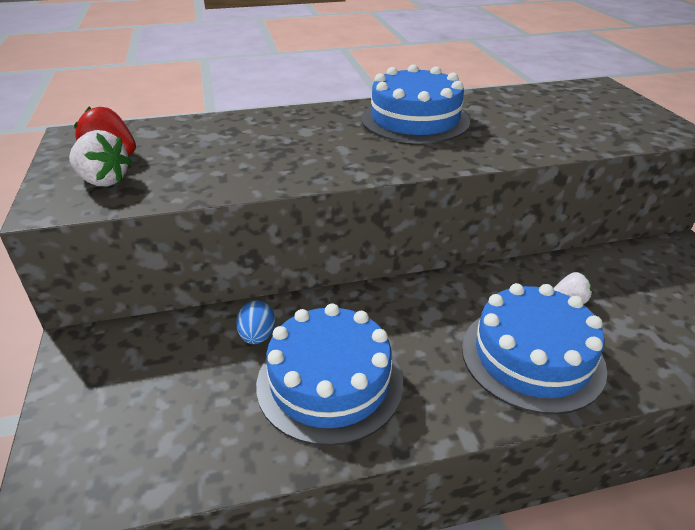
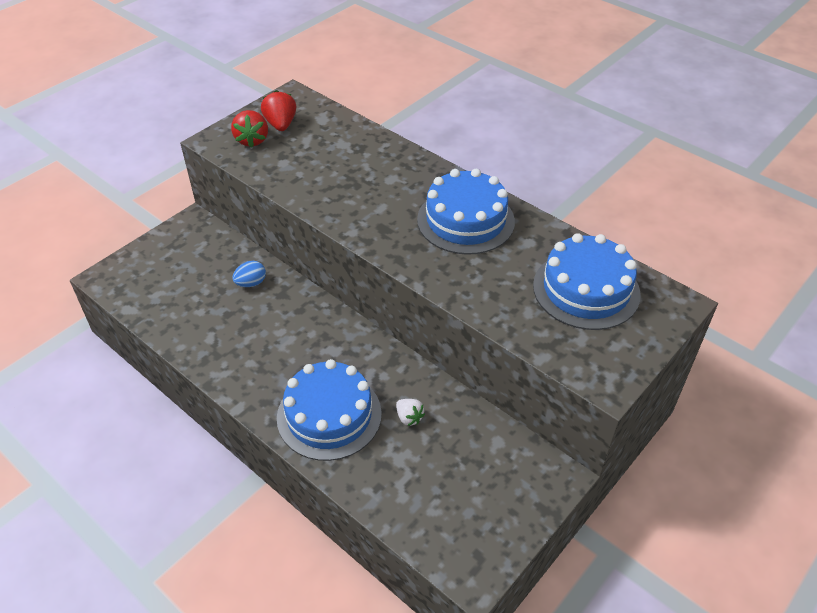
camera: 55 degrees right, 10 degrees up
white strawberry [69,130,132,186] -> red strawberry [231,110,268,148]
blue cake [256,303,403,446] -> blue cake moved to [533,233,641,330]

